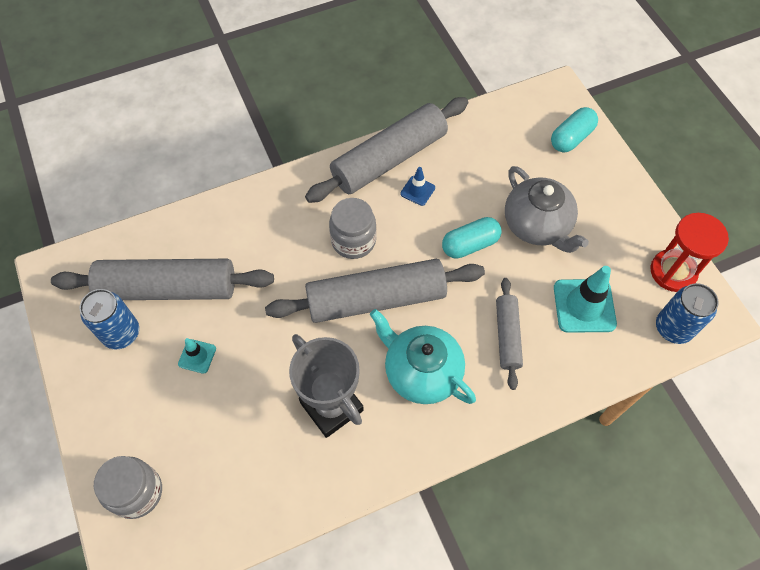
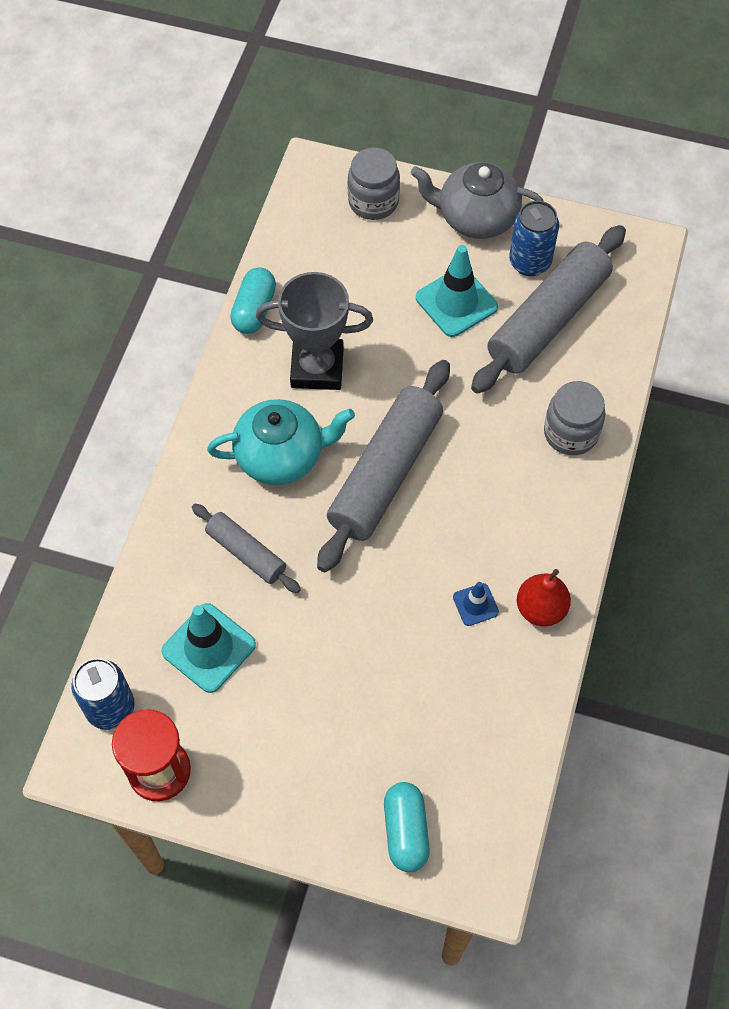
camera: 130 degrees right, 0 degrees up
turquoise traffic cone [178,338,216,374] -> turquoise traffic cone [416,245,498,337], size x1.89
grey rolling pin [305,97,468,203] -> red pear [517,569,571,627]
grey jar [329,198,376,259] -> grey jar moved to [544,381,605,455]
turquoise capsule [442,217,502,259] -> turquoise capsule moved to [230,267,276,334]
grey teapot [505,166,589,253] -> grey teapot moved to [411,162,543,239]

